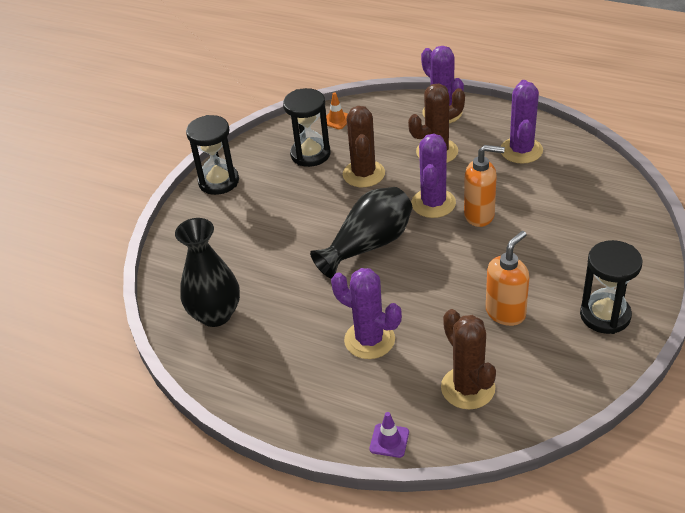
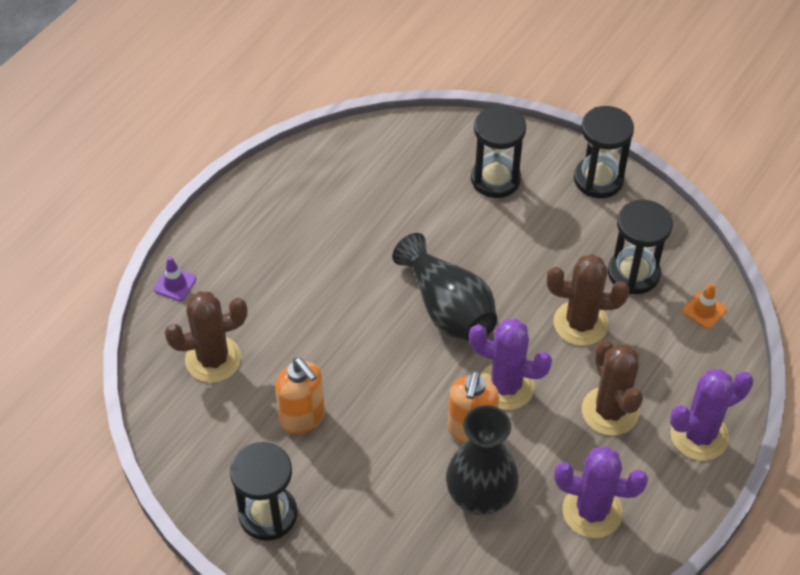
camera: 95 degrees right, 10 degrees up
black vase [175,218,240,327] -> black vase moved to [446,405,519,515]
purple cactus [331,268,402,359] -> none
none -> black hourglass [471,105,526,198]

